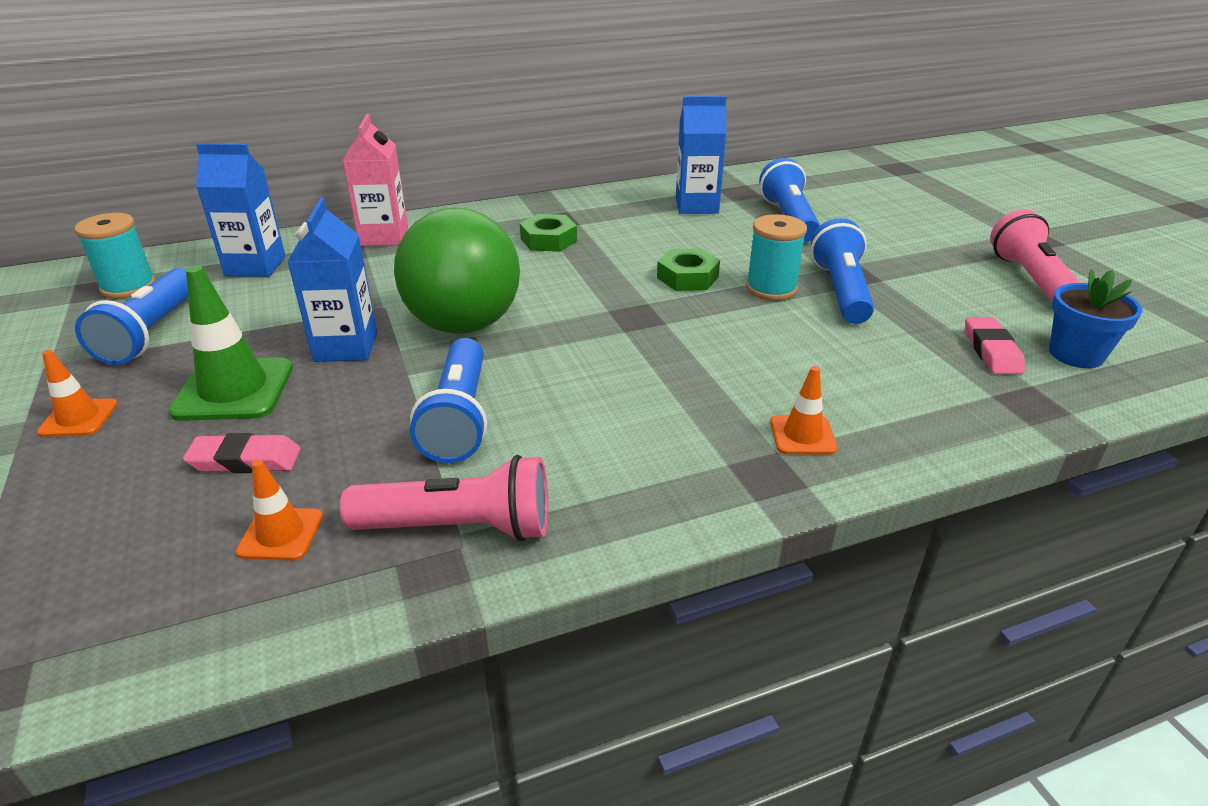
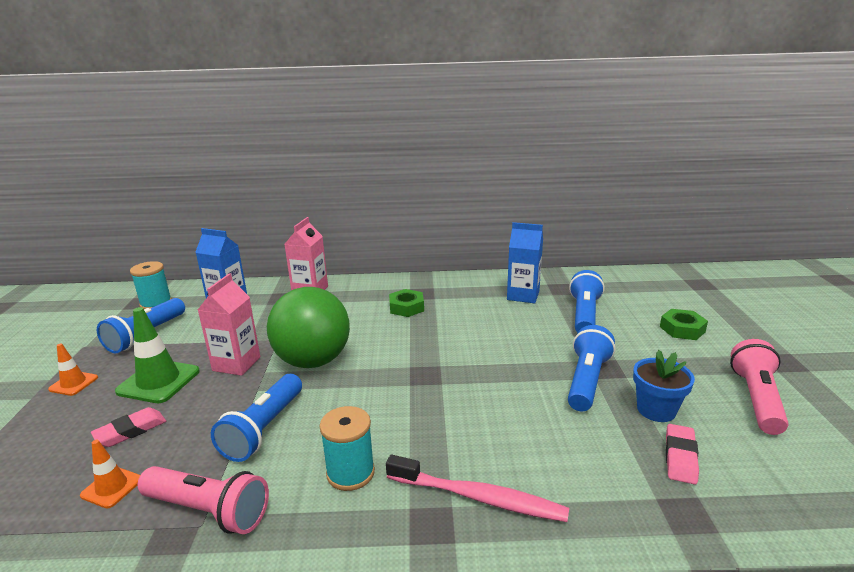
camera: 20 degrees right, 10 degrees down
pink eraser [183,433,301,473] -> pink eraser turned 60 degrees counterclockwise [91,407,166,447]
blue carton [287,198,377,362] -> pink carton [198,273,260,376]
green nut [657,249,720,291] -> green nut moved to [660,309,708,340]
turquoise spool [746,214,807,301] -> turquoise spool moved to [320,406,375,491]
orange traffic cone [770,366,838,454] -> pink toothbrush [386,455,569,522]
blue flower pot [1049,269,1142,368] -> blue flower pot moved to [633,350,695,422]

